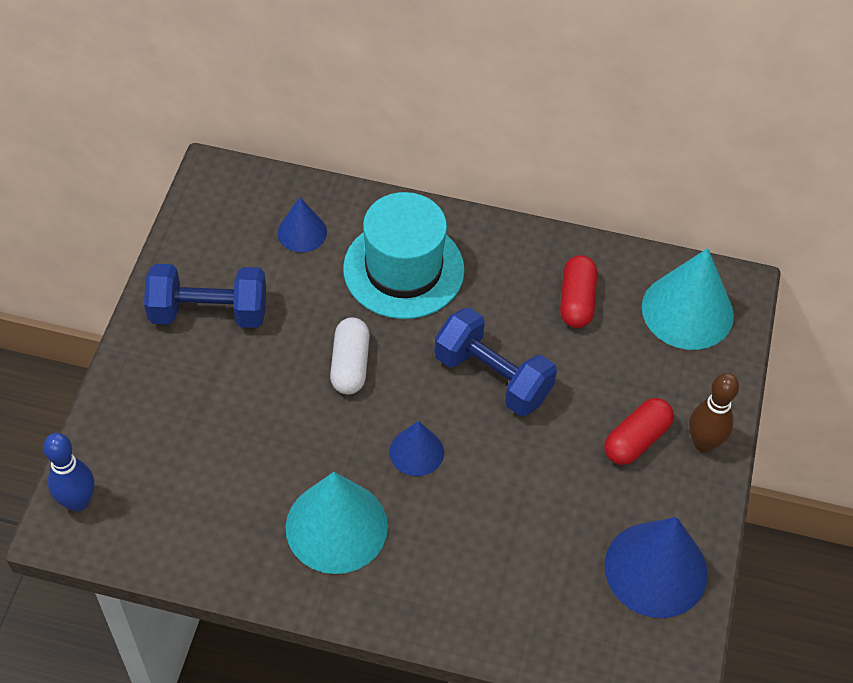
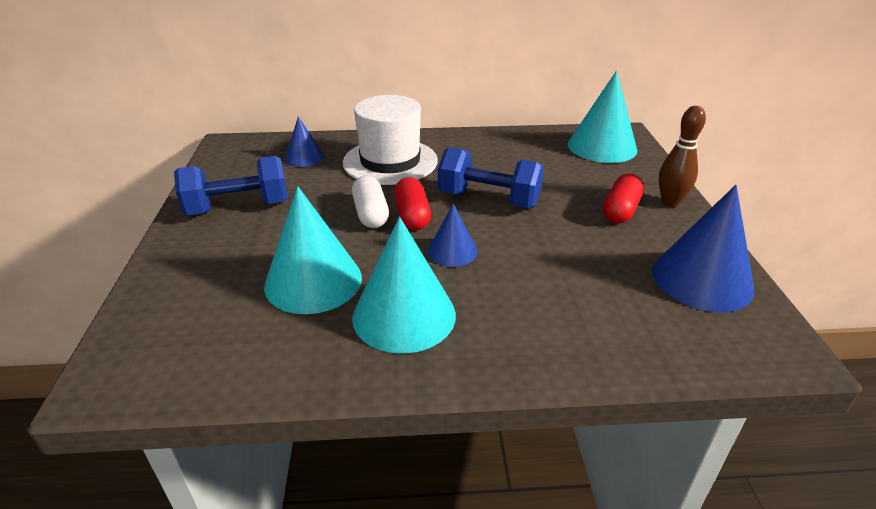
camera: 15 degrees left, 20 degrees down
blue bowling pin [43,433,94,512] -> none
turquoise hat [343,192,465,319] -> white hat [343,95,438,185]
red capsule [560,255,597,328] -> red capsule moved to [394,177,431,230]
none -> turquoise cone [264,186,362,314]

